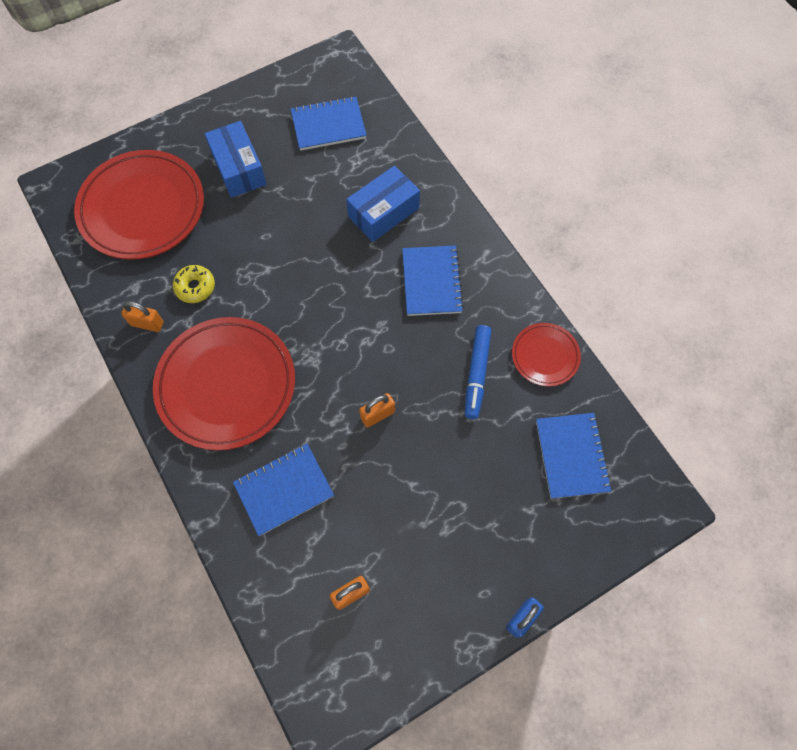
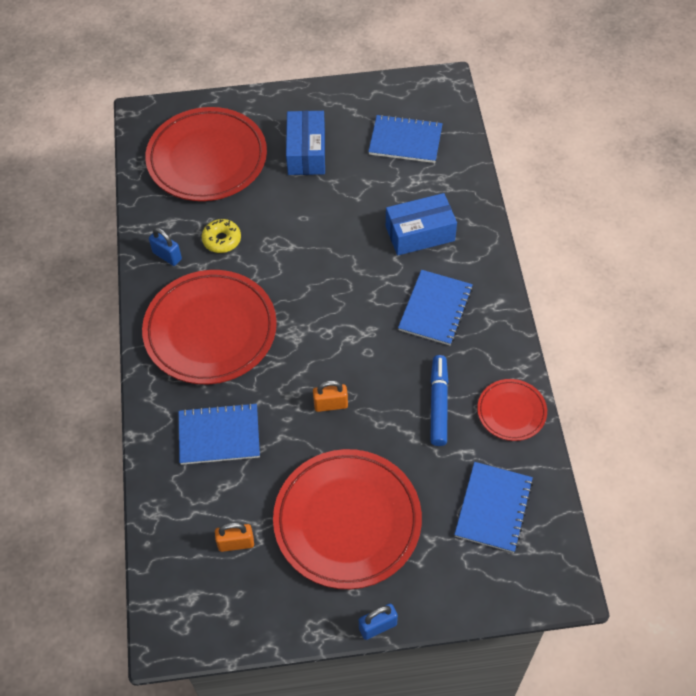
camera: 25 degrees right, 10 degrees down
orange padlock [121,301,163,332] -> blue padlock [149,228,182,266]
blue marker [465,325,491,419] -> blue marker turned 150 degrees clockwise [430,355,448,446]
none -> red plate [273,449,422,589]

